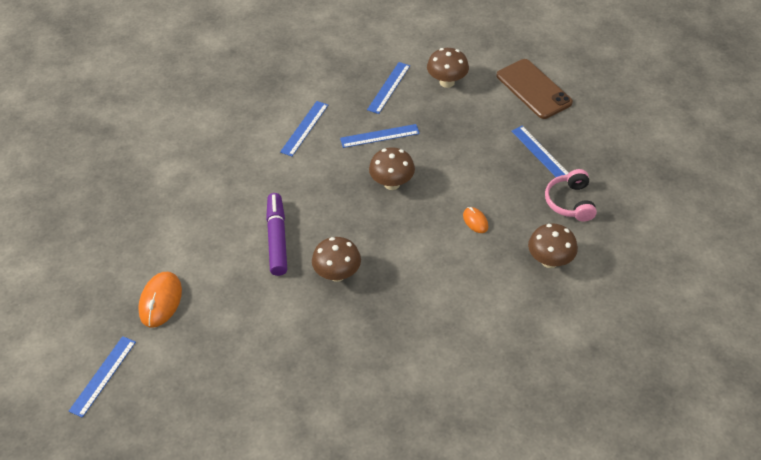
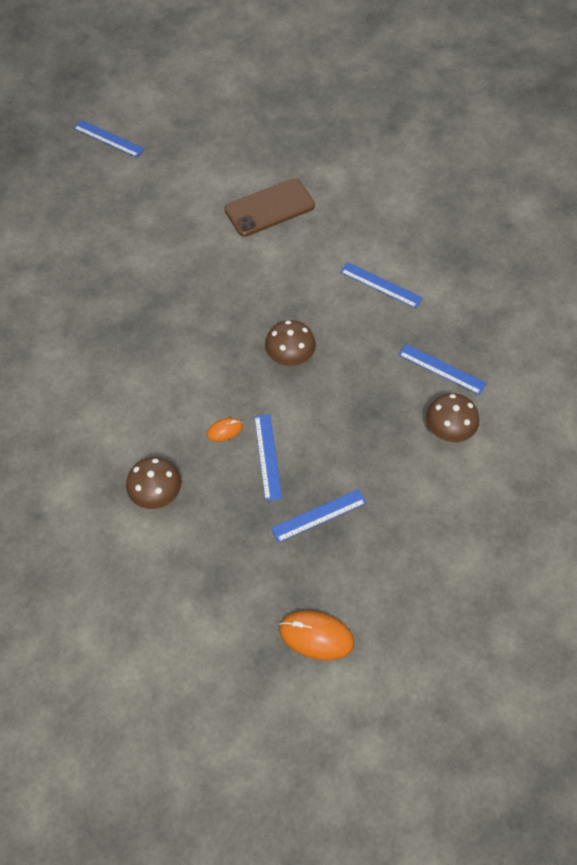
camera: 95 degrees right, 10 degrees up
orange mouse [138,272,182,328] -> orange mouse moved to [279,611,354,660]
purple marker [266,193,287,276] -> none
brown mushroom [312,237,361,282] -> none
blue ruler [340,124,420,148] -> blue ruler moved to [254,414,282,501]
brown phone [496,59,573,119] -> brown phone moved to [224,178,315,237]
pink headphones [545,169,597,221] -> none

